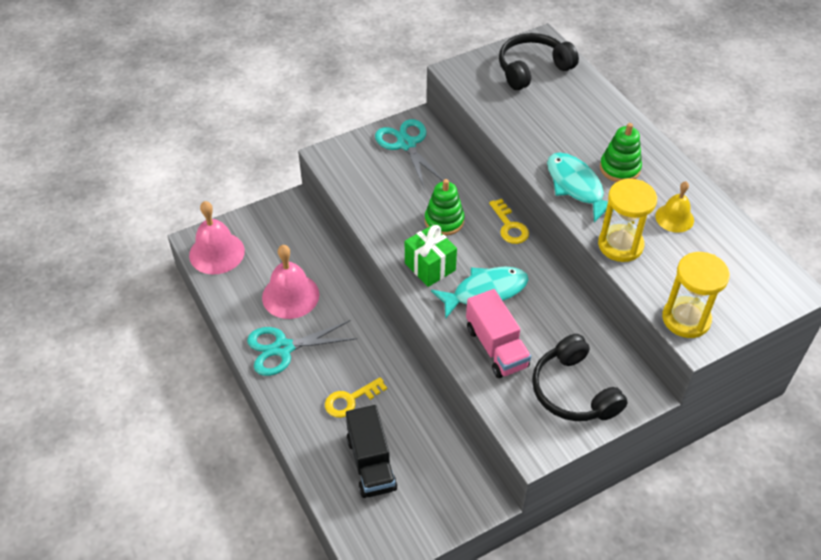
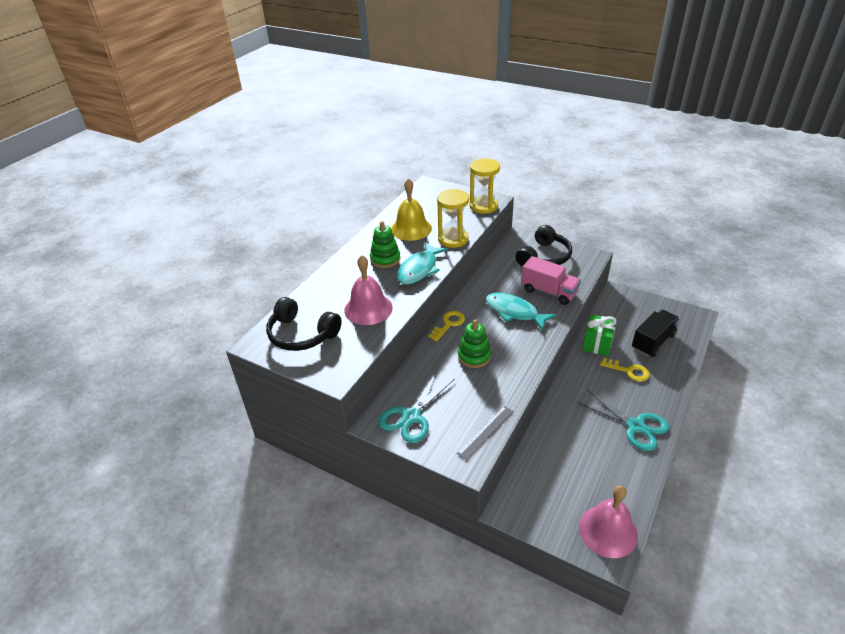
camera: 120 degrees left, 10 degrees down
pink bell [262,245,319,319] -> pink bell moved to [344,255,393,325]
green gift [405,225,457,287] -> green gift moved to [582,314,617,356]
pink truck [466,289,531,378] -> pink truck turned 90 degrees clockwise [521,256,581,305]
yellow bell [655,181,694,233] -> yellow bell [391,178,432,241], size x1.61
none -> grey ruler [457,406,514,460]

